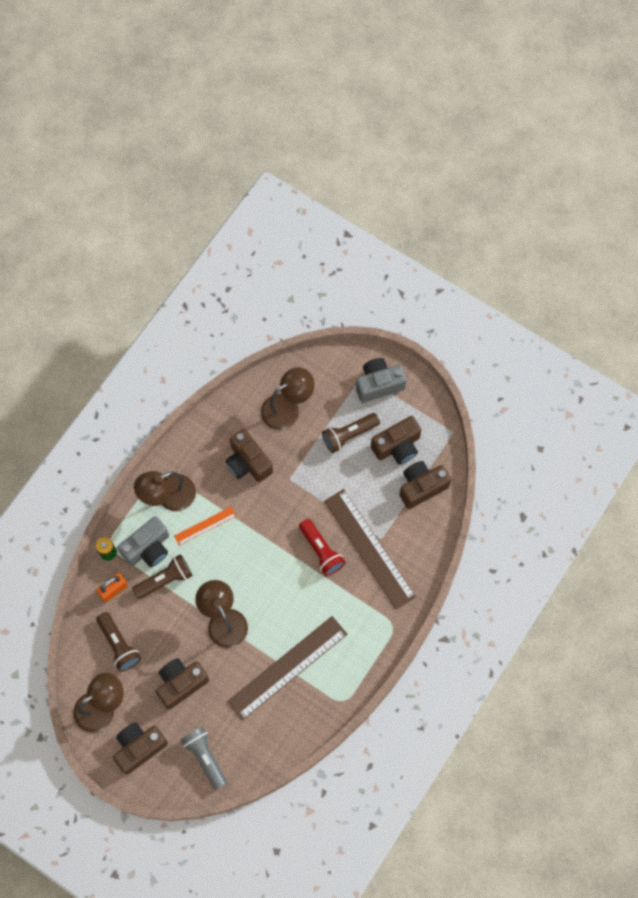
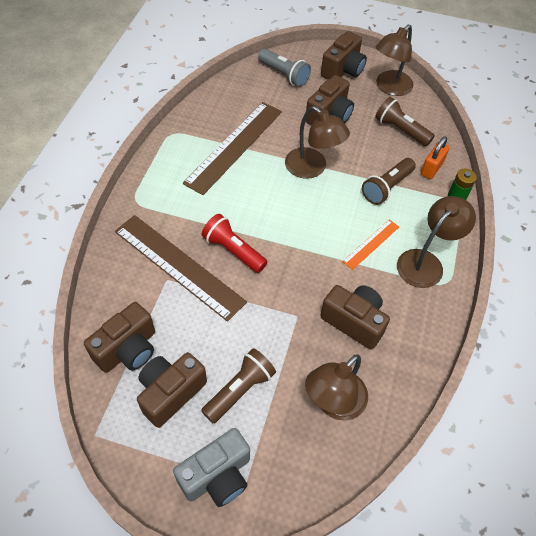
camera: 160 degrees right, 15 degrees down
grey camera [118,516,169,567] -> none

